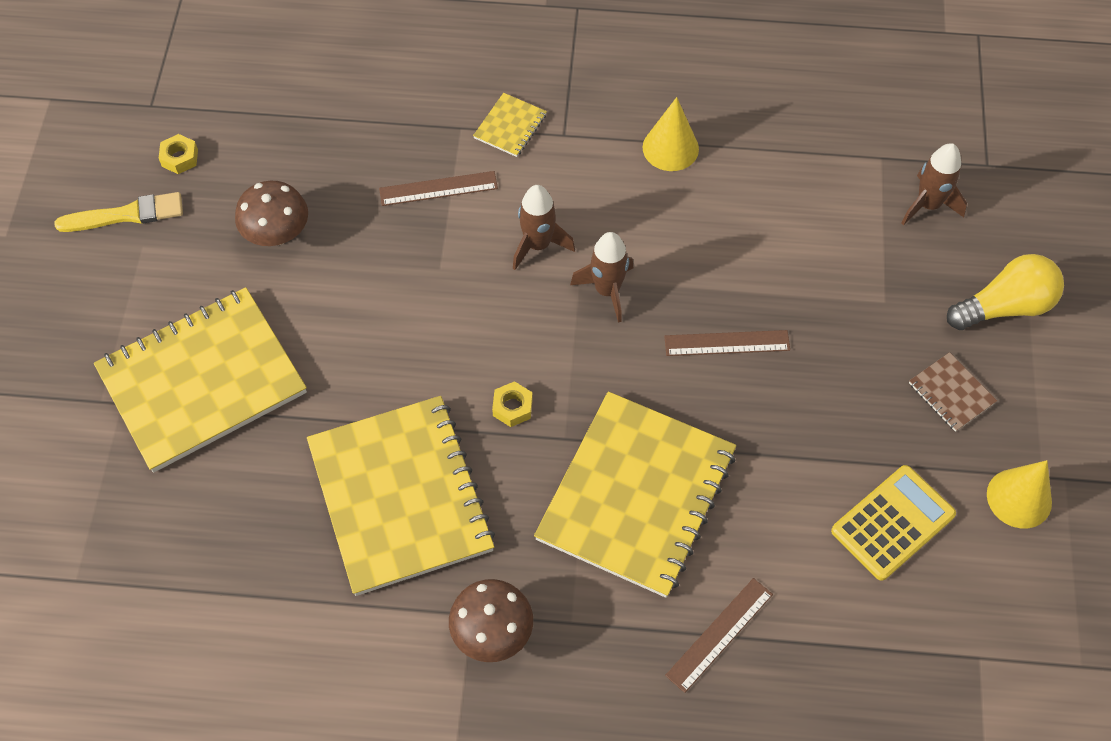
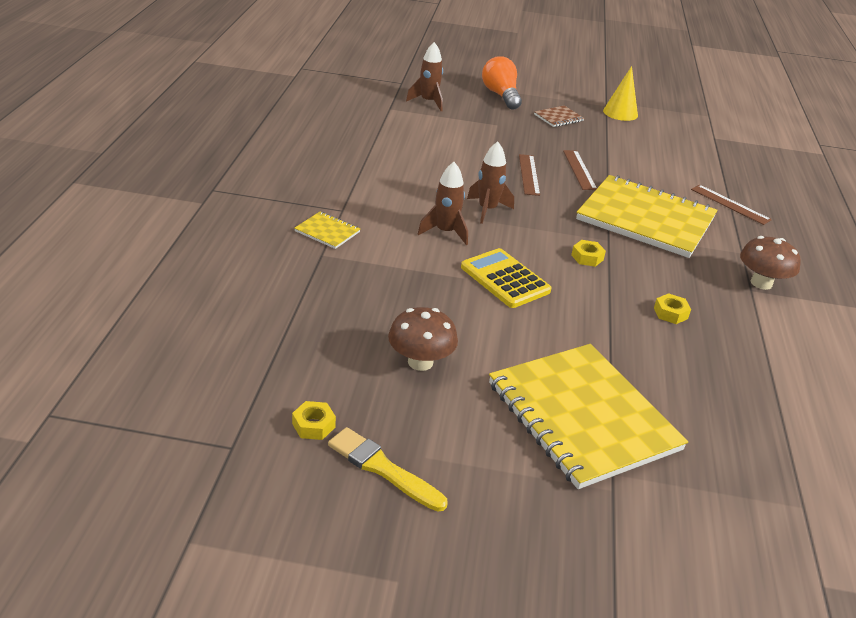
camera: 90 degrees left, 25 degrees down
yellow brush [55,192,183,232] -> yellow brush turned 45 degrees counterclockwise [328,427,448,512]
yellow notebook [307,396,495,596] -> yellow nut [654,293,691,324]
brown ruler [379,171,498,206] -> brown ruler moved to [563,150,597,190]
yellow cone [643,97,699,171] -> none
yellow calculator [831,465,956,581] -> yellow calculator moved to [461,248,552,308]
yellow light bulb [947,254,1064,330] -> orange light bulb [482,56,522,110]

